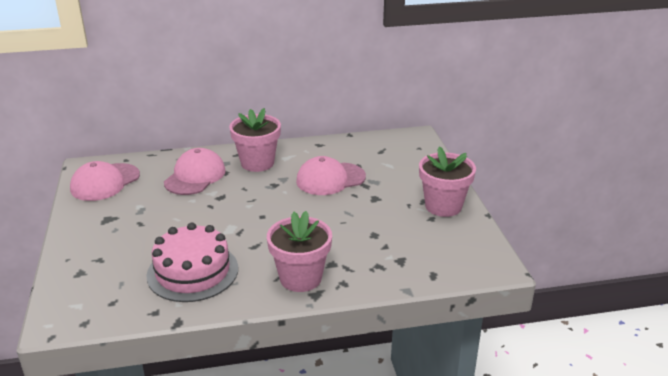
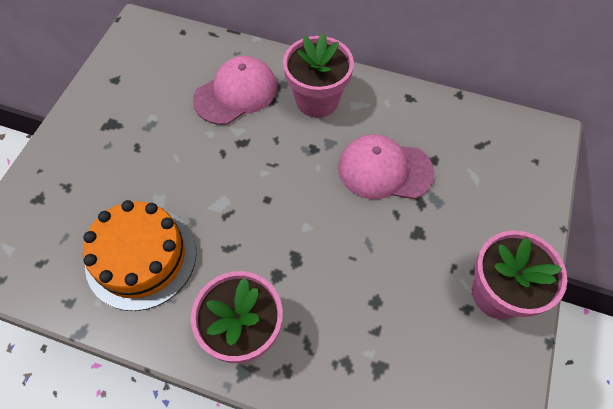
camera: 30 degrees right, 30 degrees up
pink cap [70,161,140,201] -> none
pink cake [146,222,238,302] -> orange cake [83,200,196,311]

